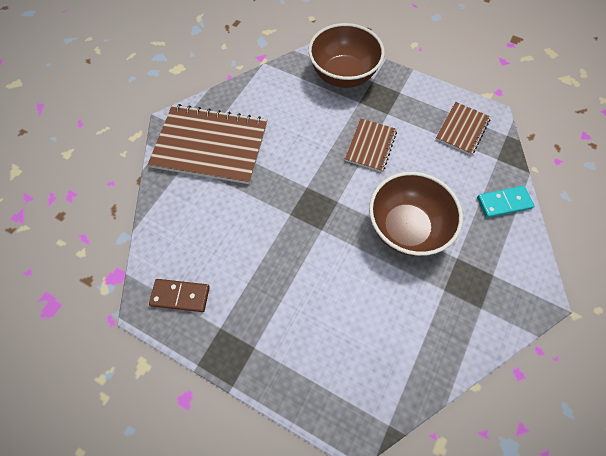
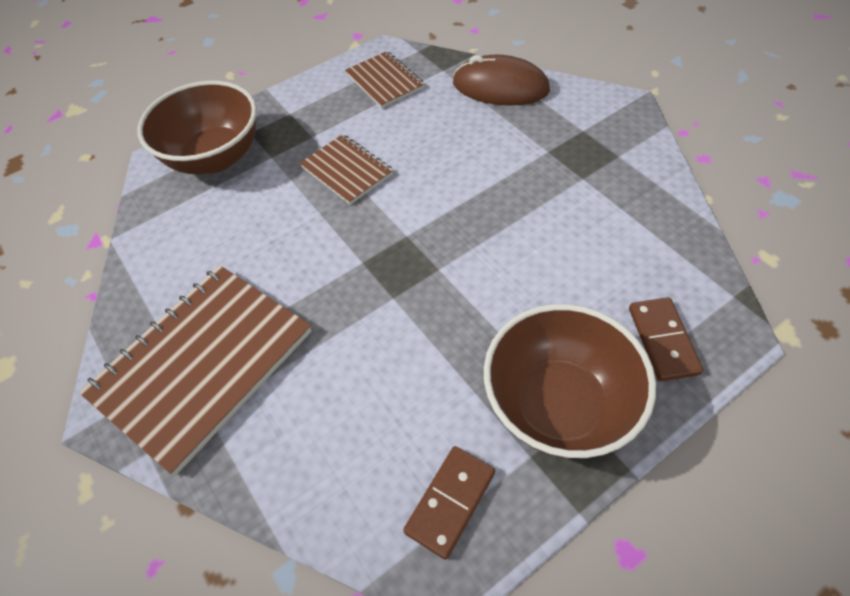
camera: 60 degrees left, 10 degrees down
brown bowl [369,172,463,256] -> brown bowl moved to [484,304,656,458]
turquoise domino [477,186,534,218] -> brown mouse [453,55,550,105]
none -> brown domino [629,297,703,381]

